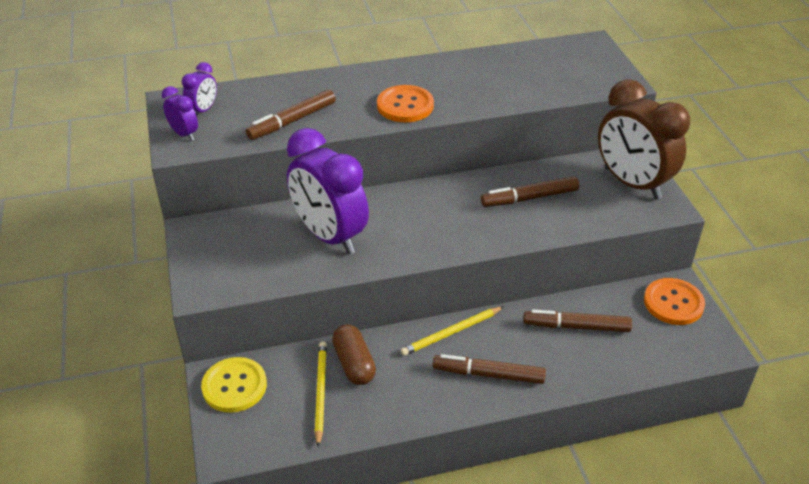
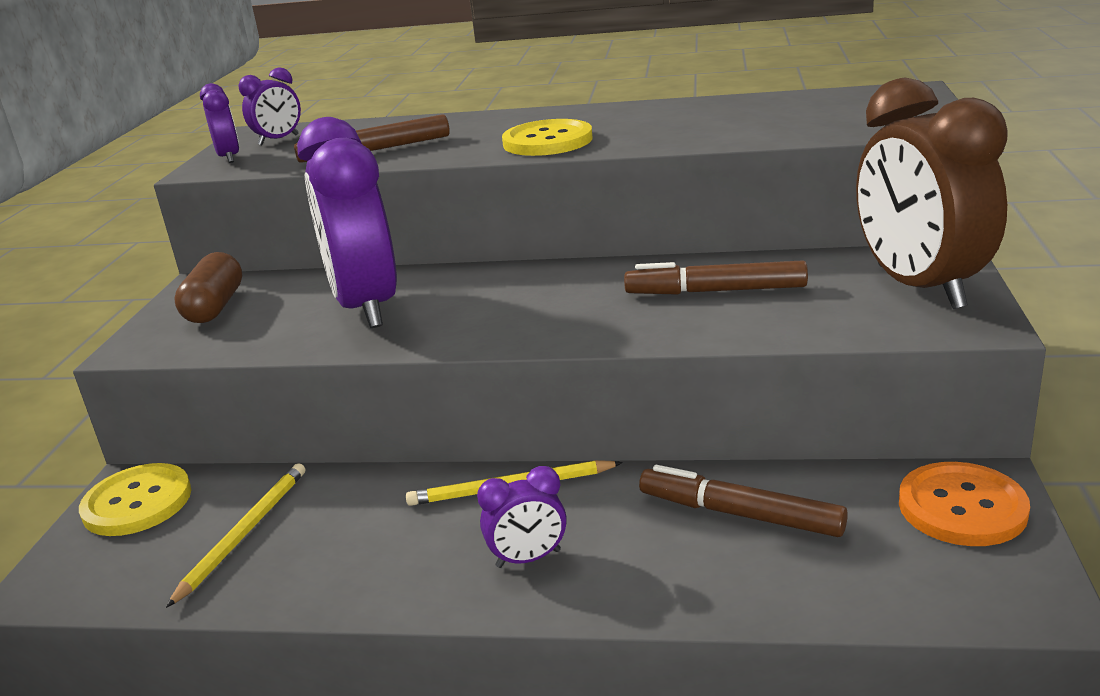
camera: 25 degrees right, 15 degrees down
brown capsule [332,325,376,385] -> brown capsule moved to [174,252,242,323]
orange button [377,85,434,122] -> yellow button [502,119,593,156]
brown marker [433,354,546,384] -> purple clock [477,466,566,568]

